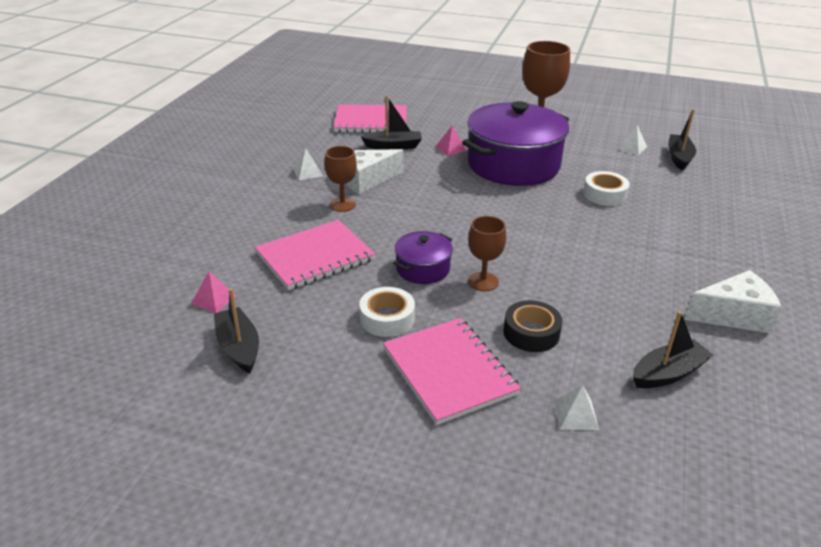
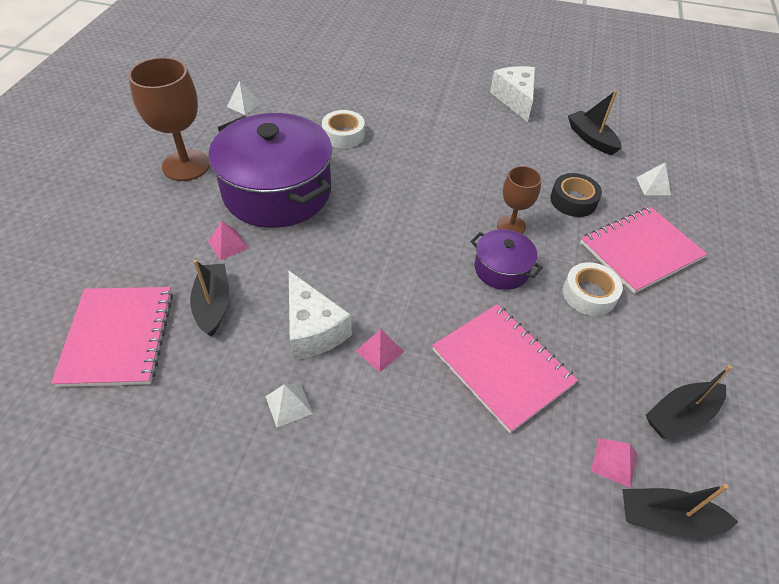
camera: 95 degrees left, 15 degrees up
brown goblet [324,146,357,212] -> pink pyramid [356,329,404,372]
black boat [668,109,696,170] -> black boat moved to [622,484,738,538]

